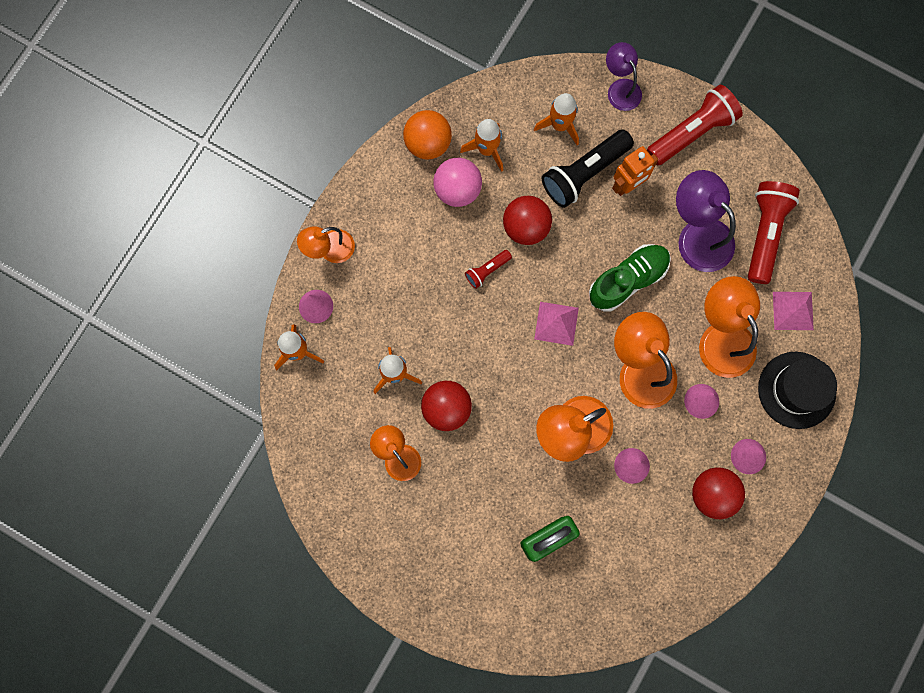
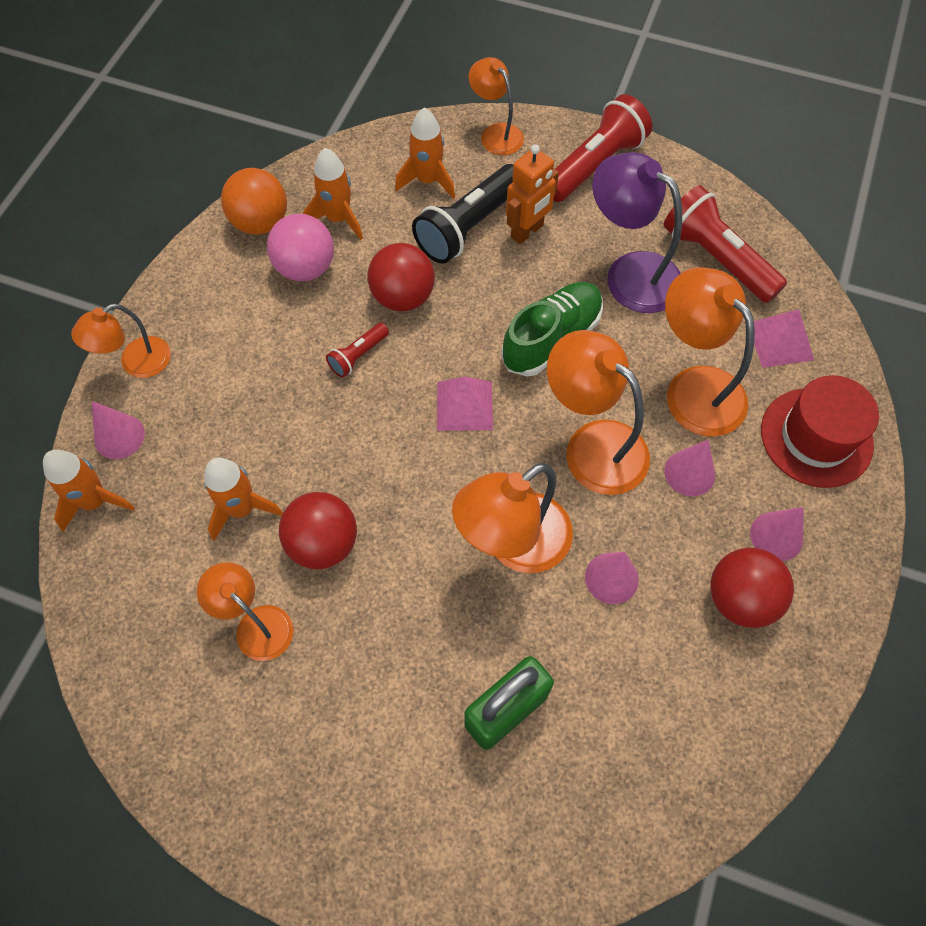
camera: 10 degrees left, 15 degrees down
purple lamp [606,42,642,111] -> orange lamp [469,57,524,155]
red flashlight [748,181,800,284] -> red flashlight turned 45 degrees counterclockwise [663,185,787,303]
black hat [758,352,837,429] -> red hat [761,375,879,488]

